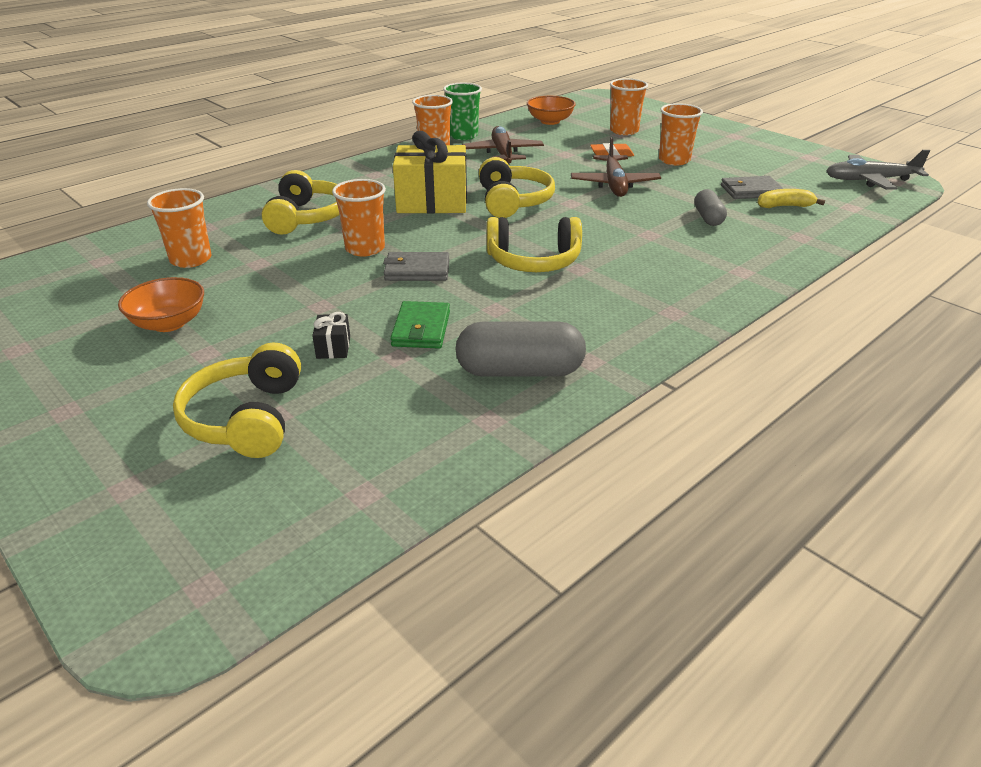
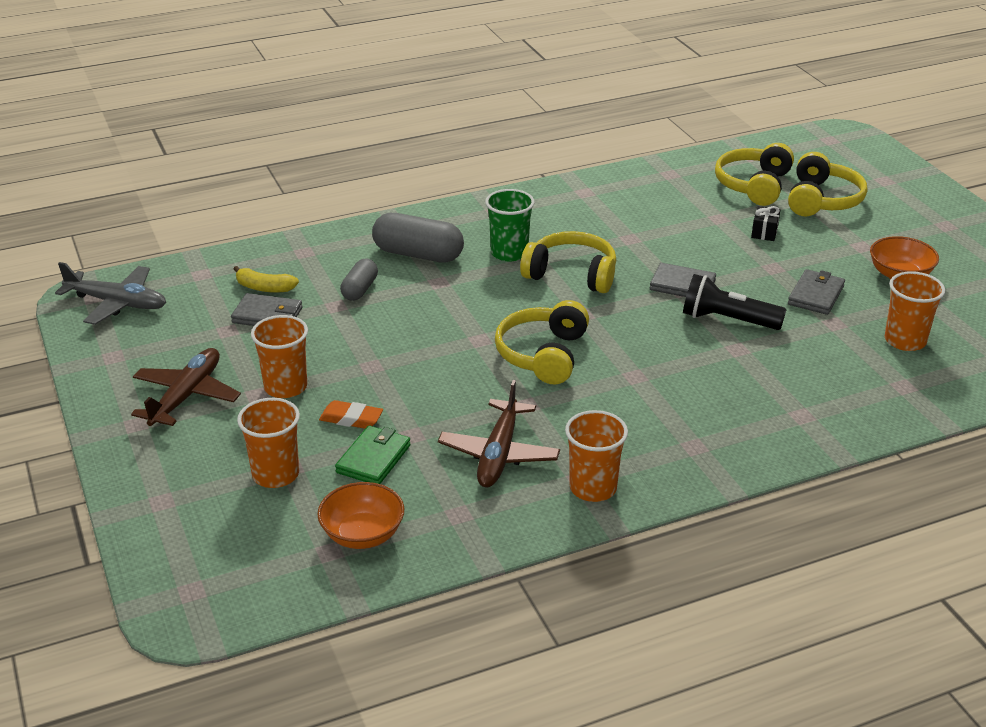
camera: 160 degrees left, 0 degrees up
yellow headphones [262,170,340,235] -> yellow headphones moved to [715,143,794,206]
orange cup [332,179,386,256] -> black flashlight [683,274,786,330]
green wallet [390,301,450,348] -> green wallet moved to [335,425,411,484]
yellow gift [393,131,467,214] -> none
green cup [443,83,482,140] -> green cup moved to [485,189,535,262]
grey capsule [456,321,586,377] -> grey capsule moved to [372,213,464,263]
brown plane [571,137,661,197] -> brown plane moved to [131,348,241,426]
none -> grey wallet [788,269,845,315]

